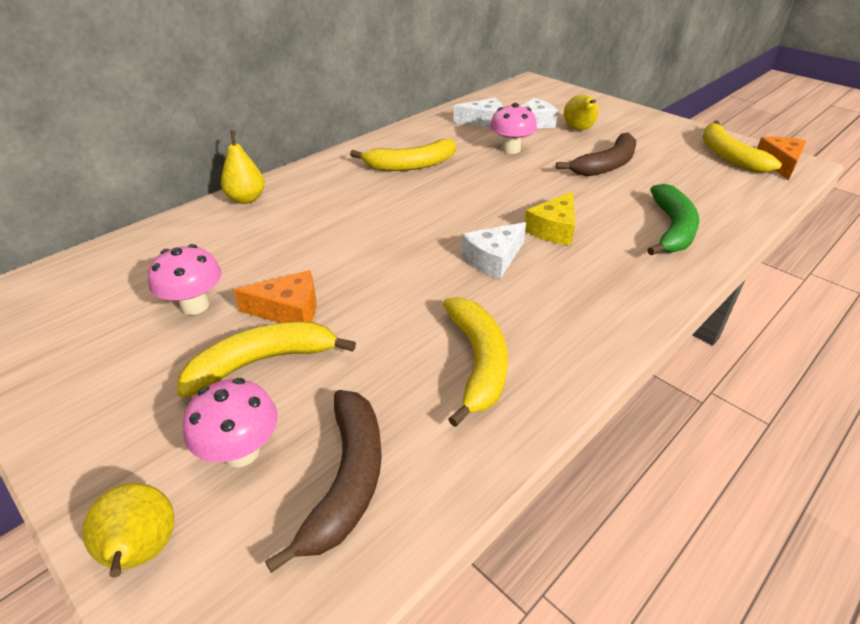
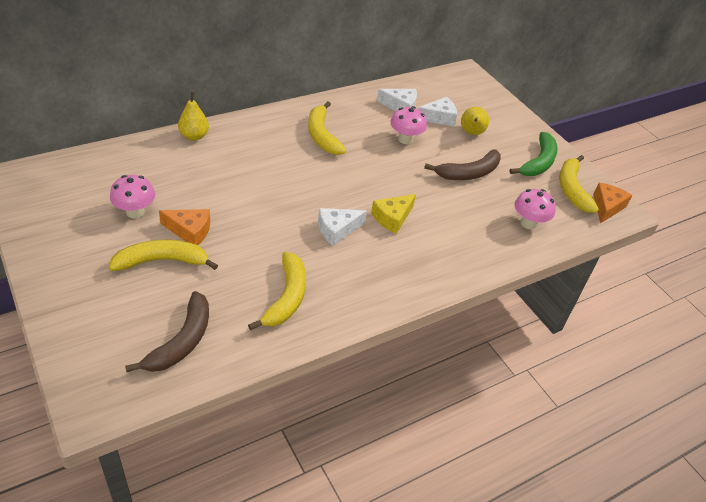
camera: 10 degrees right, 5 degrees up
yellow pear [82,483,174,578] -> none
pink mushroom [183,378,278,468] -> pink mushroom moved to [515,189,556,229]
yellow banana [350,139,456,171] -> yellow banana turned 75 degrees clockwise [308,102,346,155]
green banana [647,184,699,256] -> green banana moved to [509,132,558,176]

